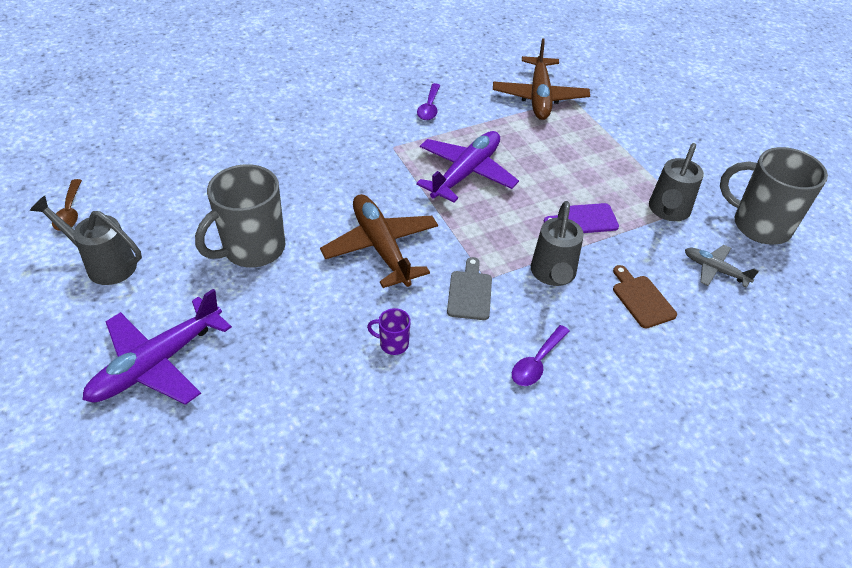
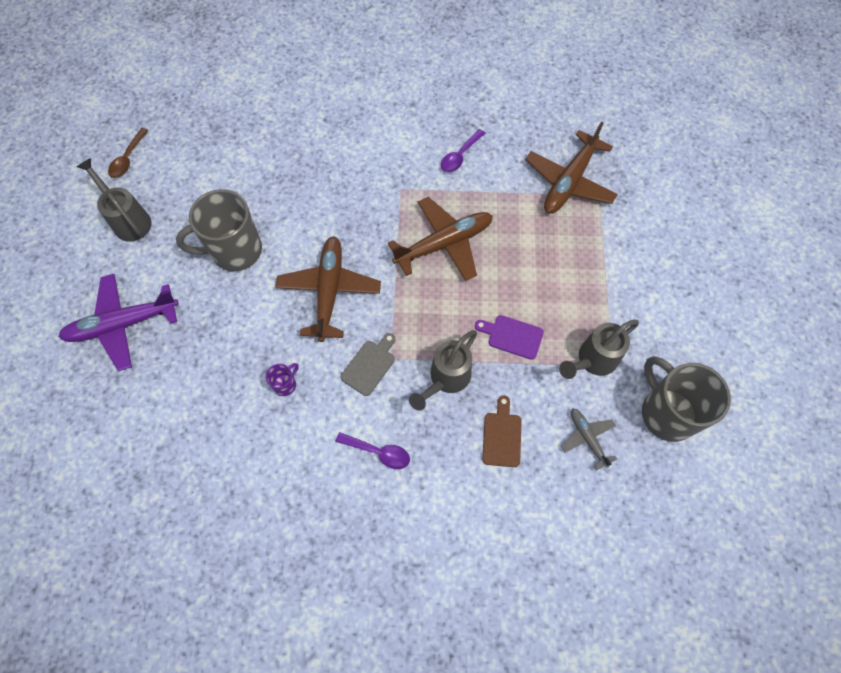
camera: 30 degrees right, 20 degrees up
purple mug [367,308,411,355] -> purple mug turned 90 degrees clockwise [266,363,299,396]
purple plane [416,131,519,202] -> brown plane [388,197,493,281]
purple spoon [512,325,570,386] -> purple spoon turned 135 degrees counterclockwise [335,432,410,469]

